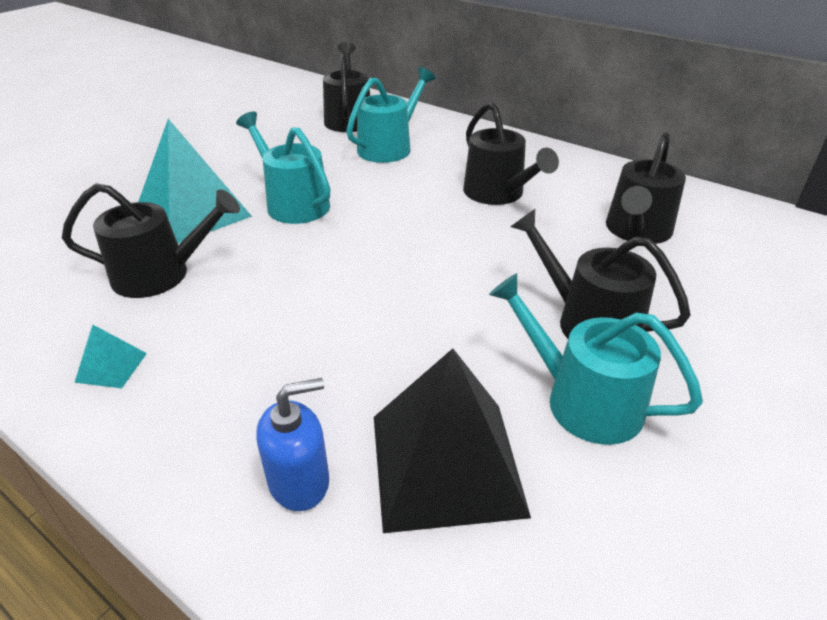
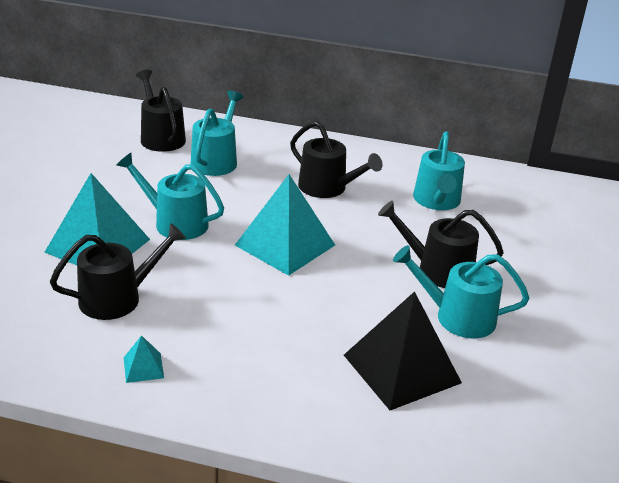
camera: 25 degrees left, 5 degrees down
blue soap dispenser [256,378,329,511] -> none
black watering can [606,132,686,244] -> turquoise watering can [413,131,465,210]
none -> turquoise pyramid [235,174,335,276]

